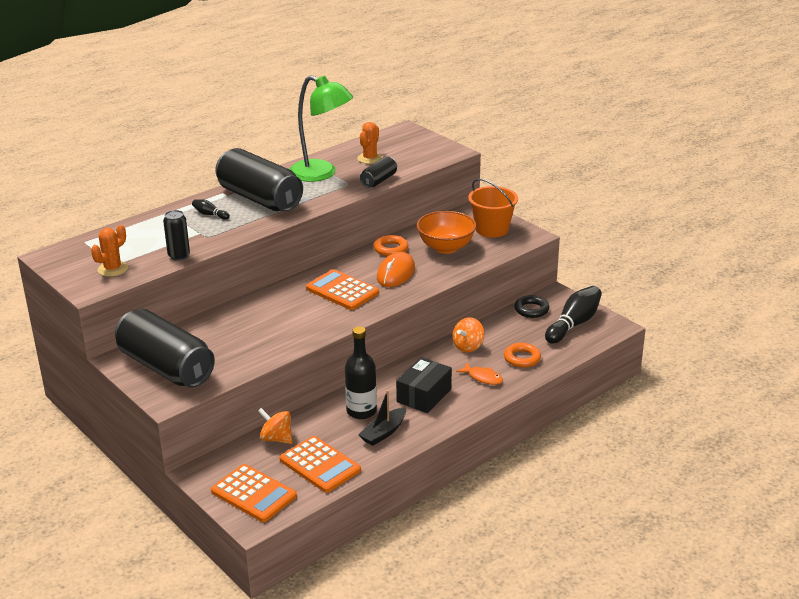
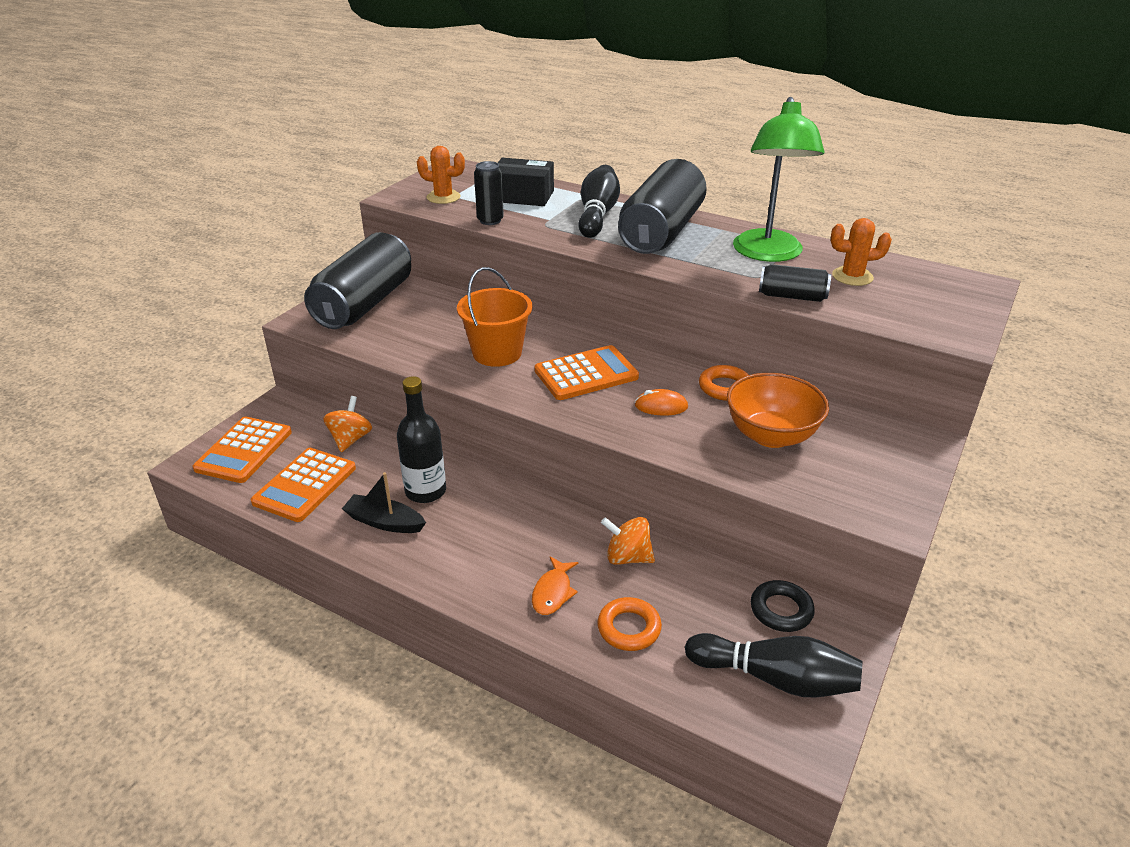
camera: 70 degrees right, 5 degrees up
black bowling pin [192,199,230,220] -> black bowling pin [578,165,620,238], size x2.12
orange calculator [306,269,379,310] -> orange calculator turned 45 degrees clockwise [535,345,639,400]
orange mouse [377,252,415,287] -> orange mouse [635,389,688,416], size x0.61
black box [396,357,452,413] -> black box moved to [498,158,554,206]
orange bucket [468,179,518,238] -> orange bucket moved to [457,267,532,367]

